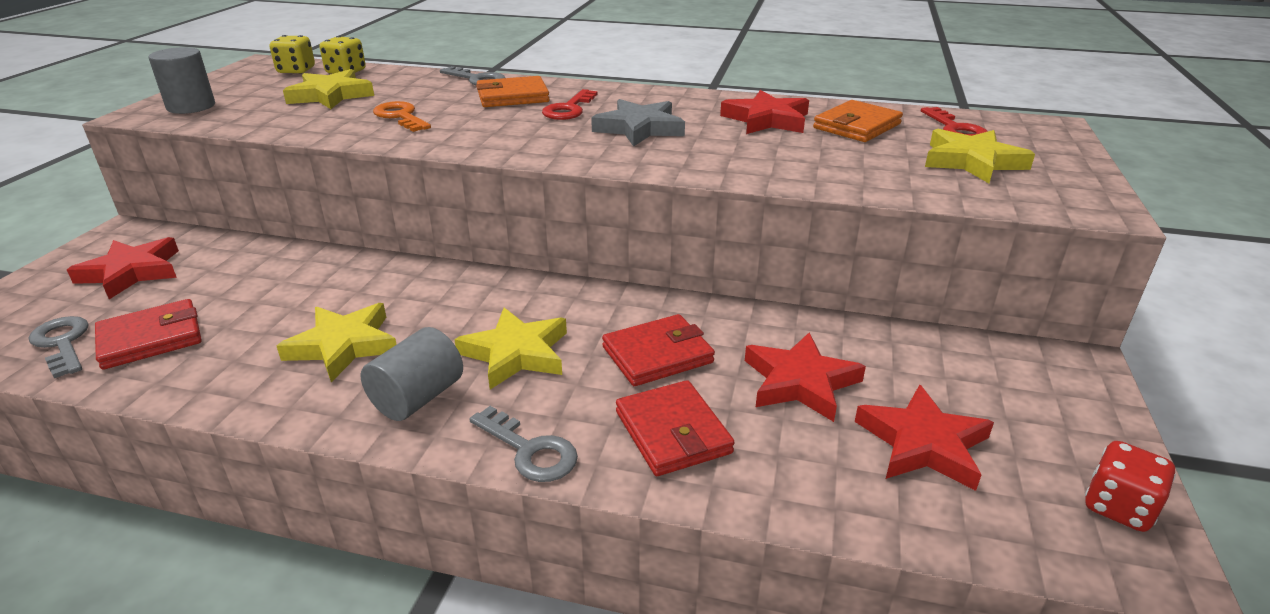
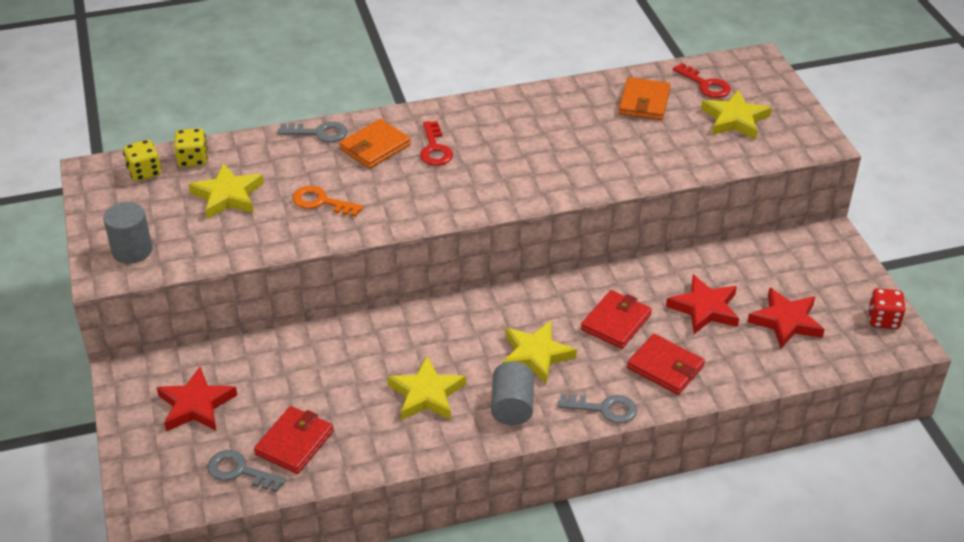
camera: 30 degrees left, 10 degrees up
grey star [591,99,685,147] -> none
red star [720,90,809,134] -> none

